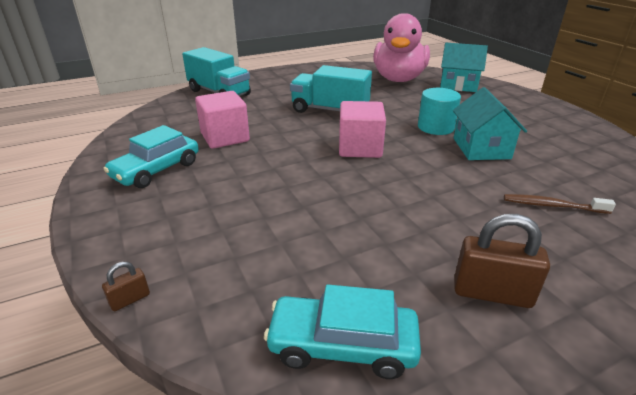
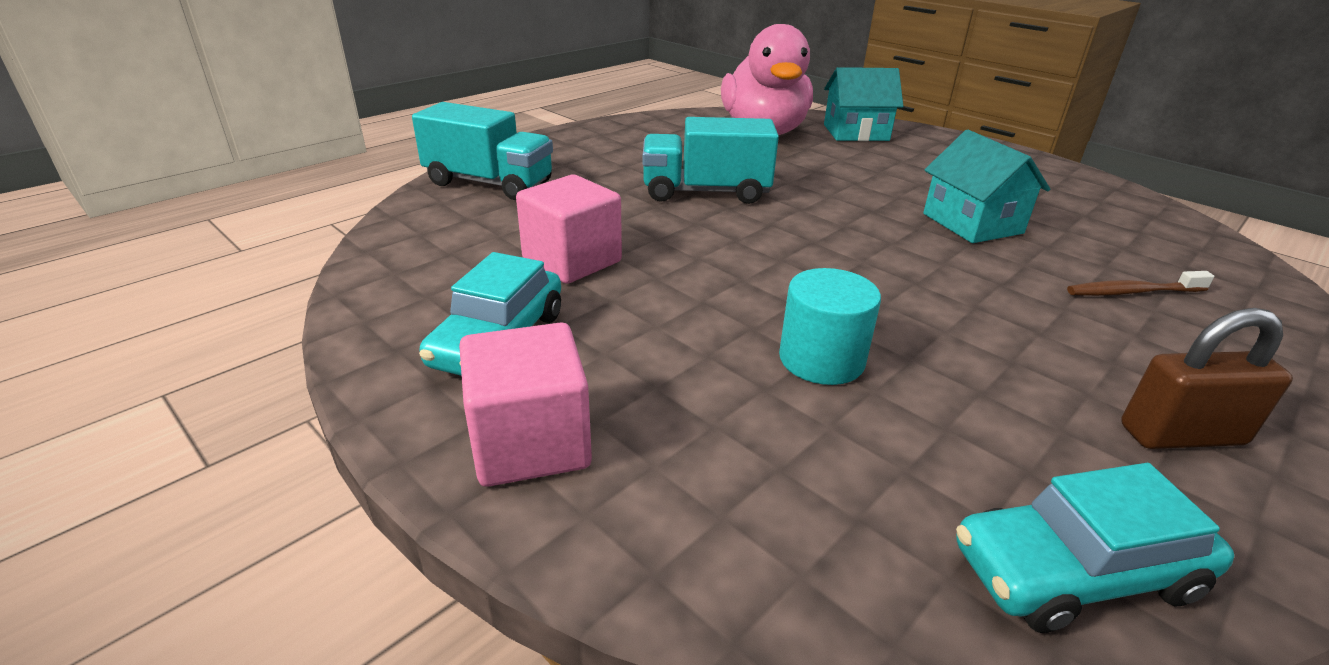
camera: 20 degrees left, 0 degrees up
brown padlock [102,262,150,311] -> none
pink cube [339,101,386,158] -> pink cube moved to [459,322,592,487]
turquoise cylinder [418,88,461,135] -> turquoise cylinder moved to [779,268,881,385]

